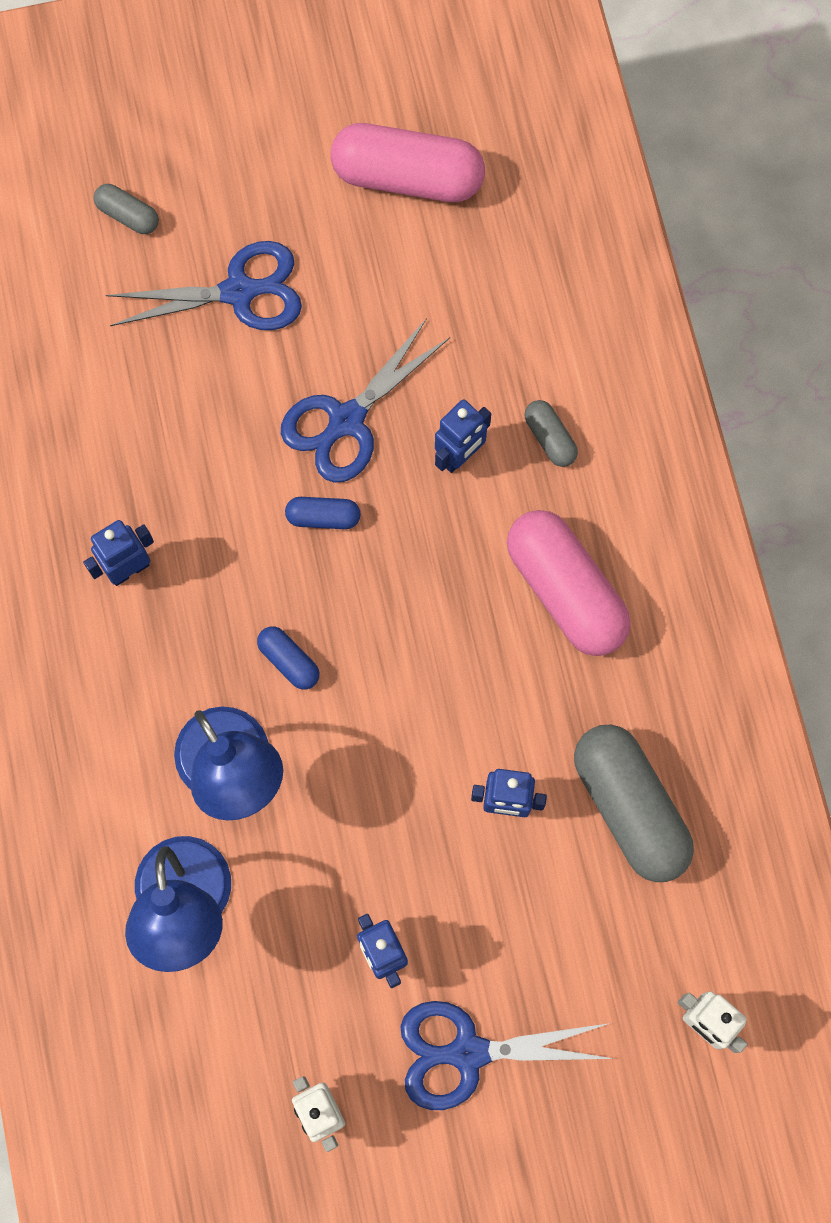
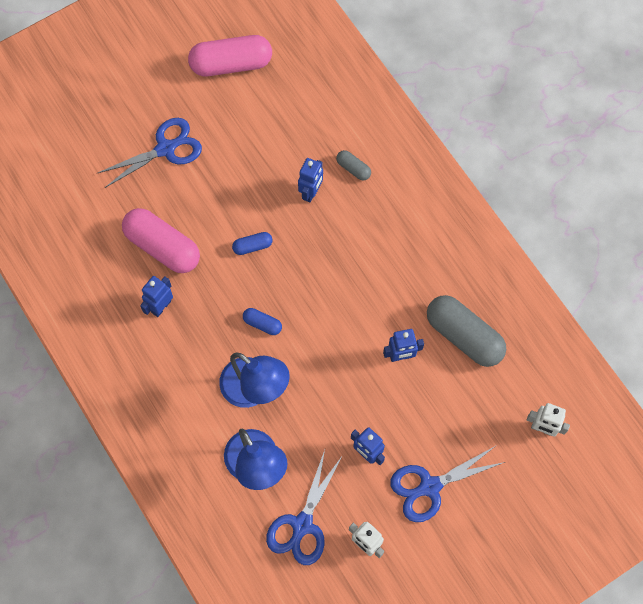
camera: 20 degrees left, 5 degrees down
grey capsule [93,184,159,234] -> none
blue scissors [281,318,450,483] -> blue scissors moved to [266,450,343,565]
pink capsule [507,510,631,656] -> pink capsule moved to [122,208,200,273]

